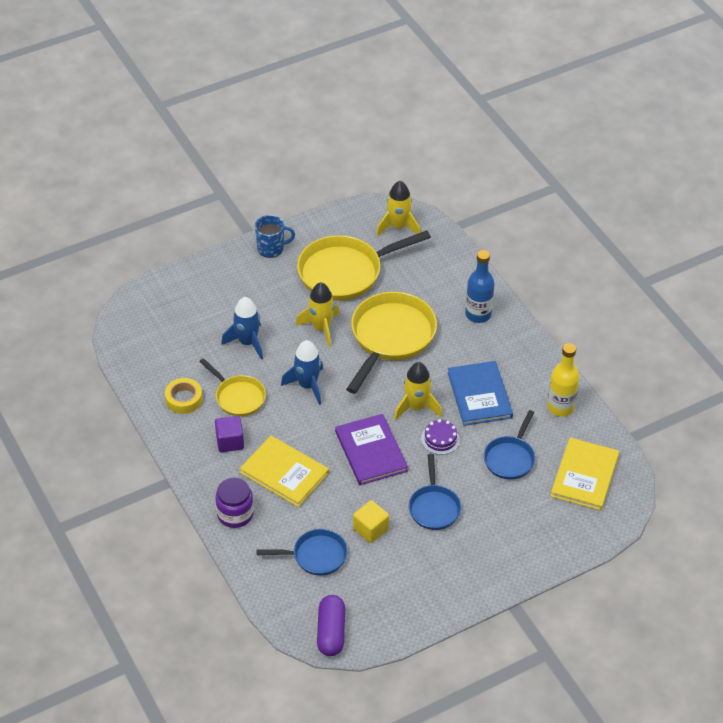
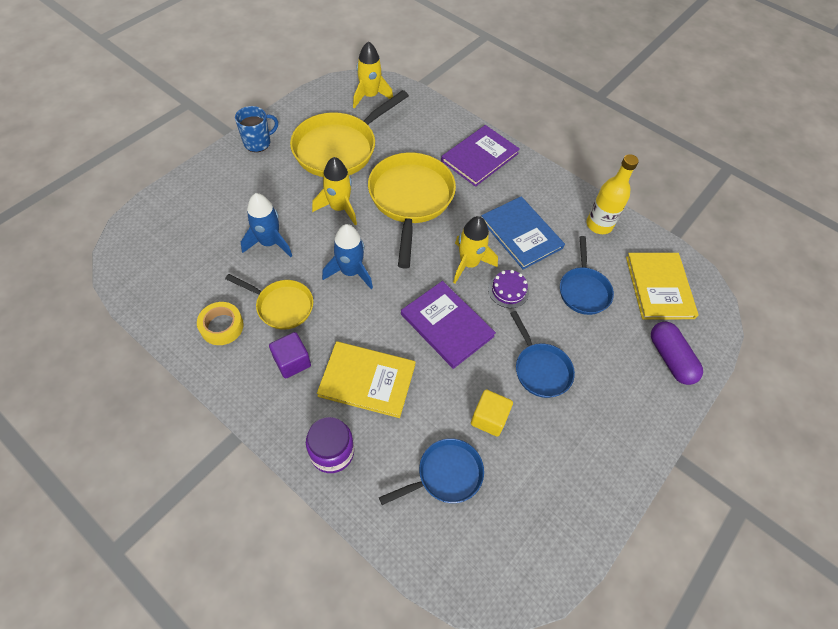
camera: 25 degrees left, 10 degrees up
purple capsule [317,595,345,656] -> purple capsule moved to [651,322,703,385]
blue bottle [465,250,495,323] -> purple book [441,125,520,187]

